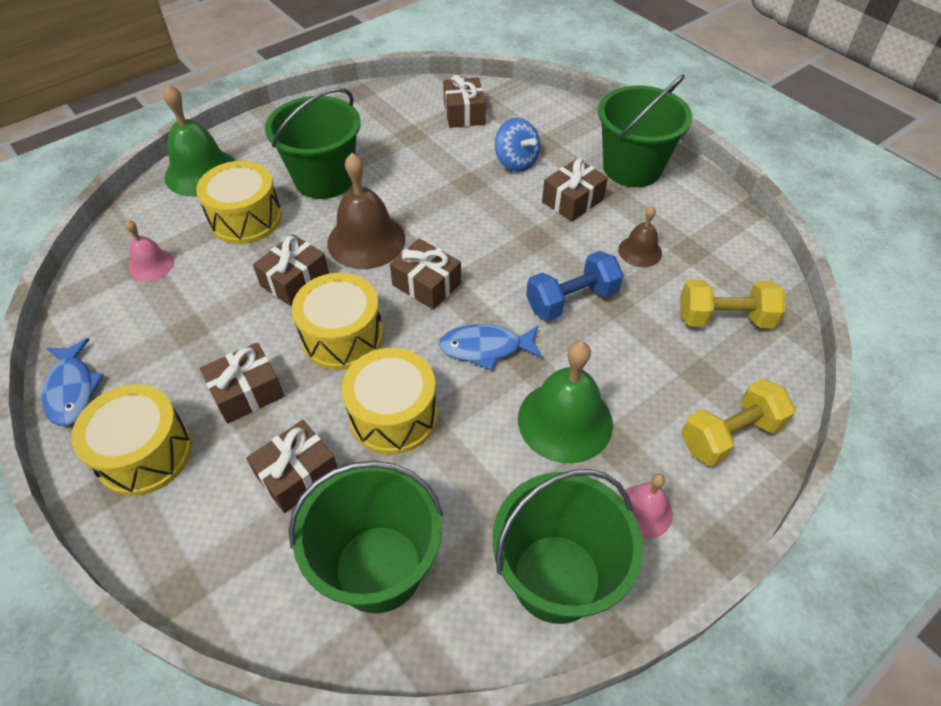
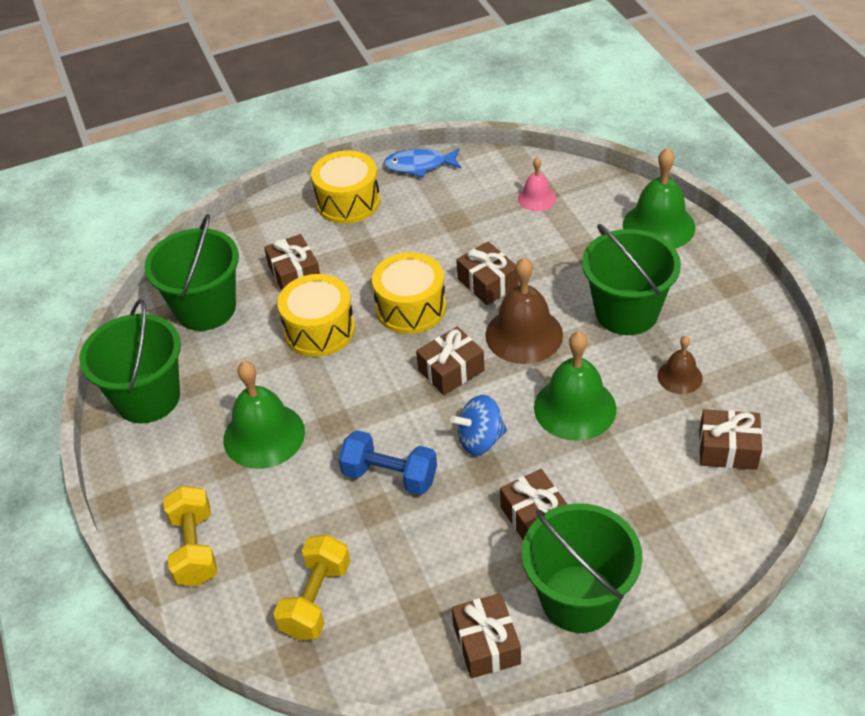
camera: 110 degrees right, 5 degrees down
yellow drum [196,161,282,244] -> none
brown gift [200,342,284,424] -> brown gift moved to [452,593,521,678]
blue fish [439,324,543,370] -> none
blue spinning top [495,118,540,172] -> blue spinning top moved to [450,395,507,455]
blue dumbbell [526,251,624,321] -> blue dumbbell turned 60 degrees counterclockwise [339,430,437,495]
brown bell [618,206,662,267] -> brown bell moved to [657,336,703,394]
pink bell [619,474,673,538] -> none
none -> green bell [534,331,616,441]

